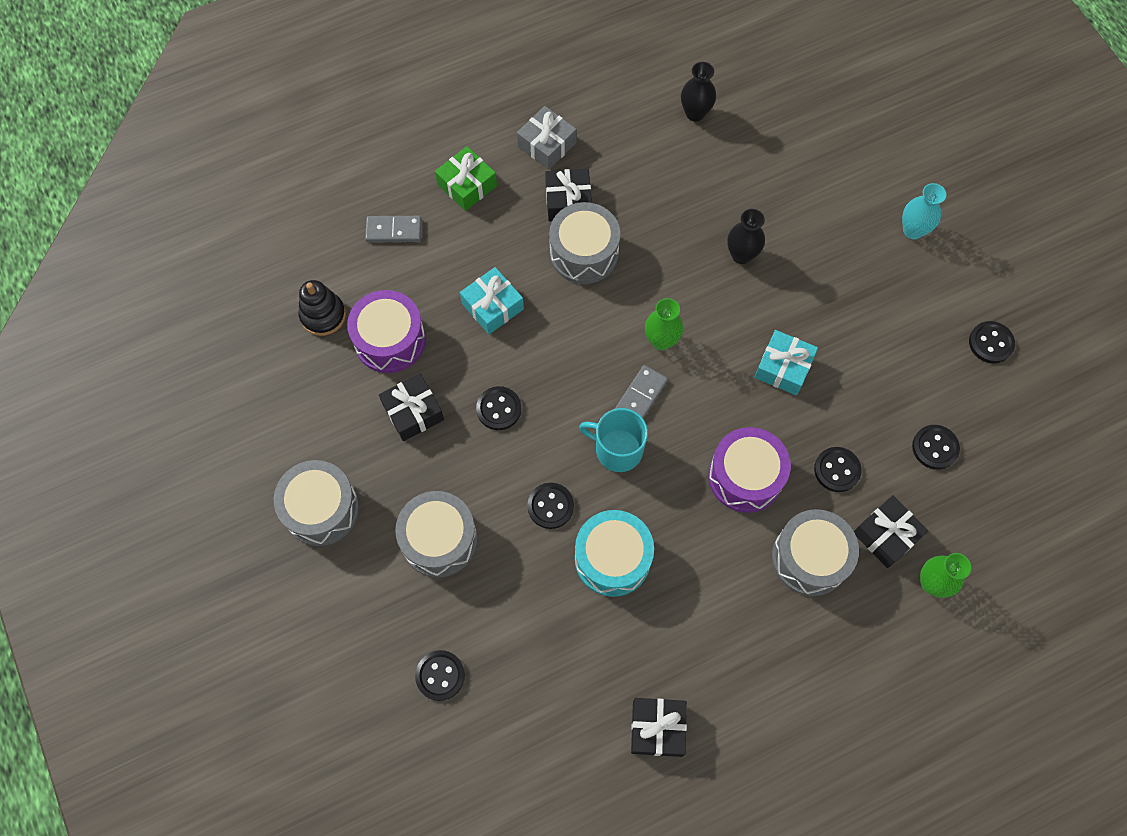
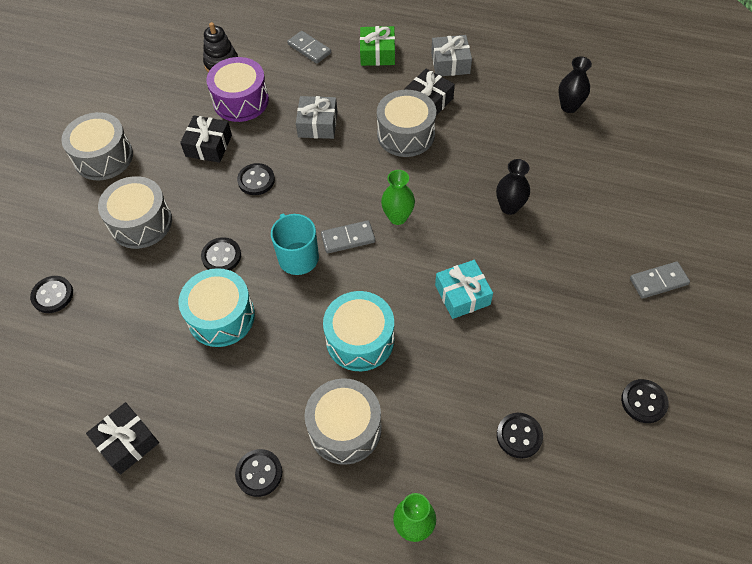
camera: 45 degrees right, 10 degrees down
turquoise gift [460,267,524,334] -> grey gift [296,96,337,139]
purple drum [708,427,791,513] -> turquoise drum [323,291,394,371]
black button [814,447,862,492] -> black button moved to [235,449,282,497]
black gift [854,495,928,568] -> none
turquoise vase [902,183,946,239] -> grey domino [630,262,690,299]

